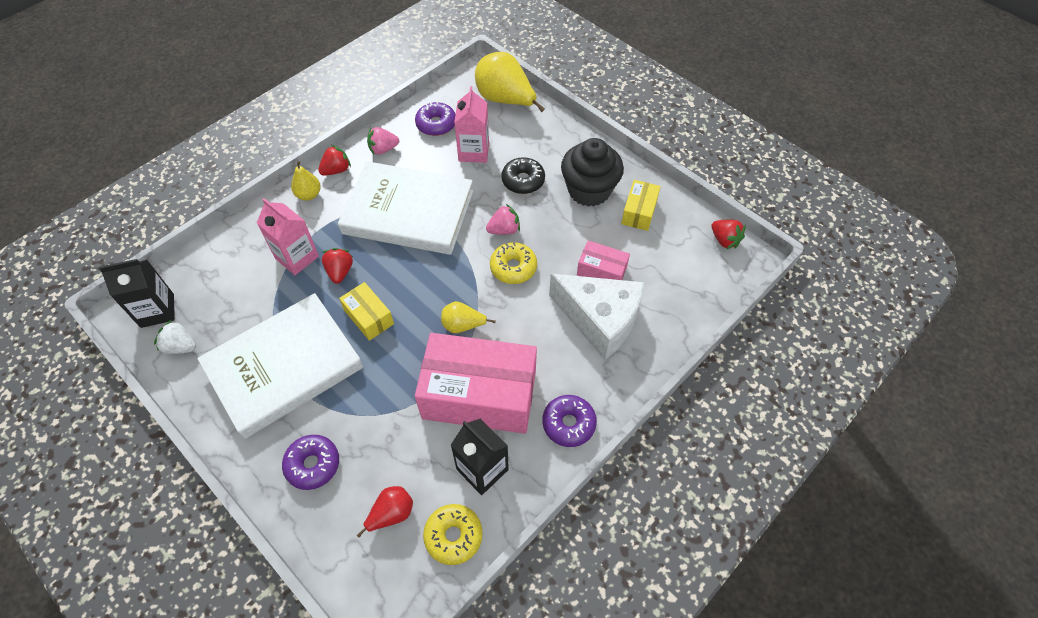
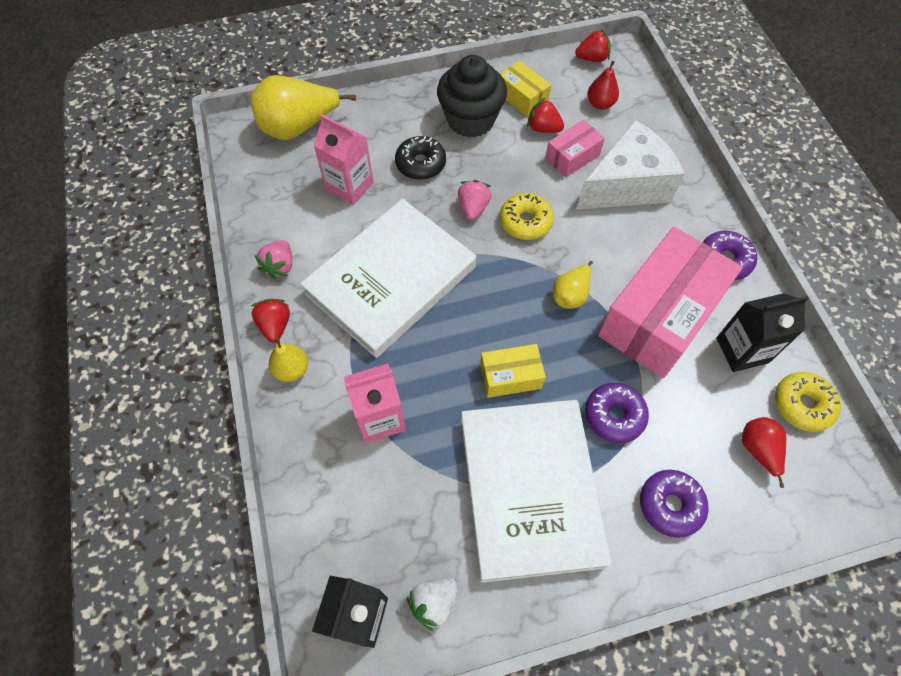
camera: 60 degrees left, 5 degrees up
red strawberry [322,248,353,284] -> red strawberry moved to [527,98,564,133]
purple donut [415,101,456,136] -> purple donut moved to [585,383,649,443]
none -> red pear [587,61,619,110]

